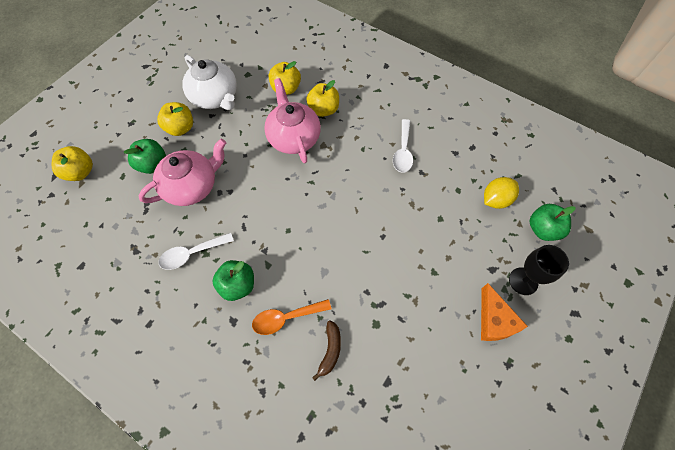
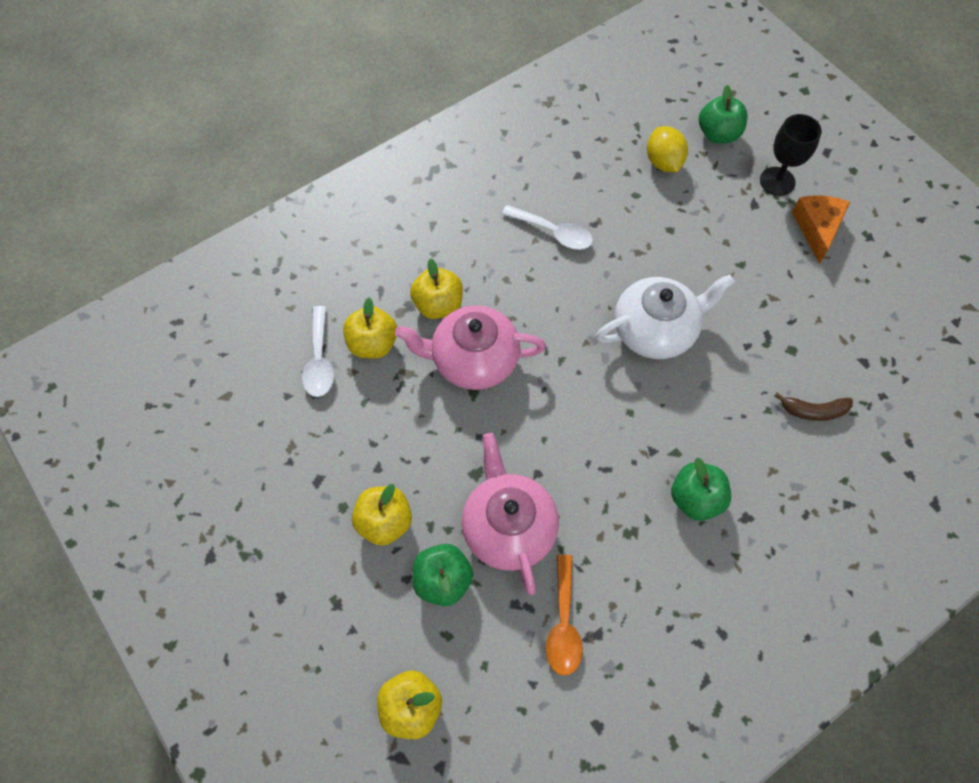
camera: 70 degrees left, 0 degrees up
white spoon [159,233,234,270] -> white spoon moved to [302,306,334,397]
white teapot [182,55,237,110] -> white teapot moved to [596,274,735,359]
orange spoon [252,299,331,335] -> orange spoon moved to [546,555,583,676]
brown banana [312,321,341,381] -> brown banana turned 150 degrees clockwise [774,393,853,421]
orange cheese [481,283,528,341] -> orange cheese turned 90 degrees counterclockwise [792,195,850,264]

